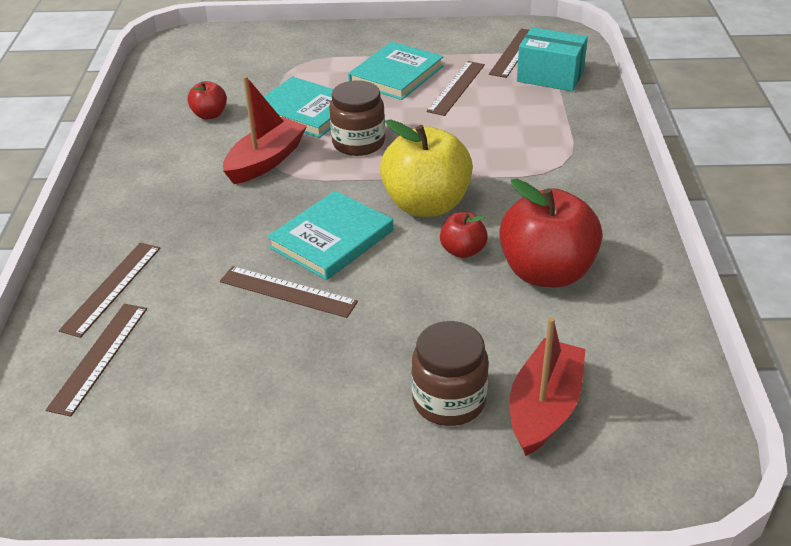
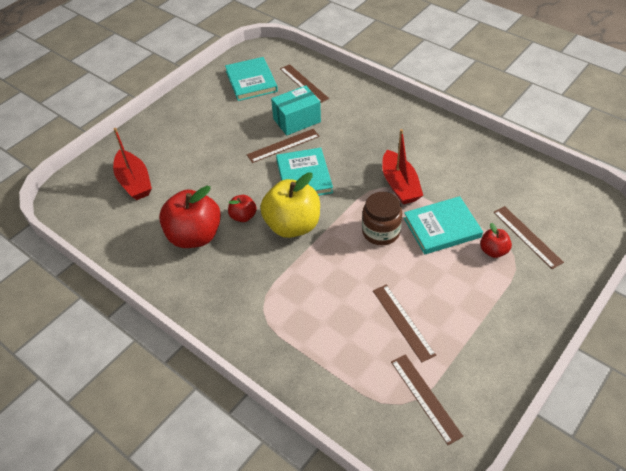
camera: 130 degrees right, 10 degrees up
brown ruler [59,243,160,338] -> brown ruler moved to [493,206,564,269]
red apple [187,81,227,119] -> red apple moved to [480,223,512,258]
turquoise book [348,42,444,100] -> turquoise book moved to [225,57,278,101]
brown jar [412,321,489,426] -> none
turquoise box [517,27,588,91] -> turquoise box moved to [271,85,321,135]

